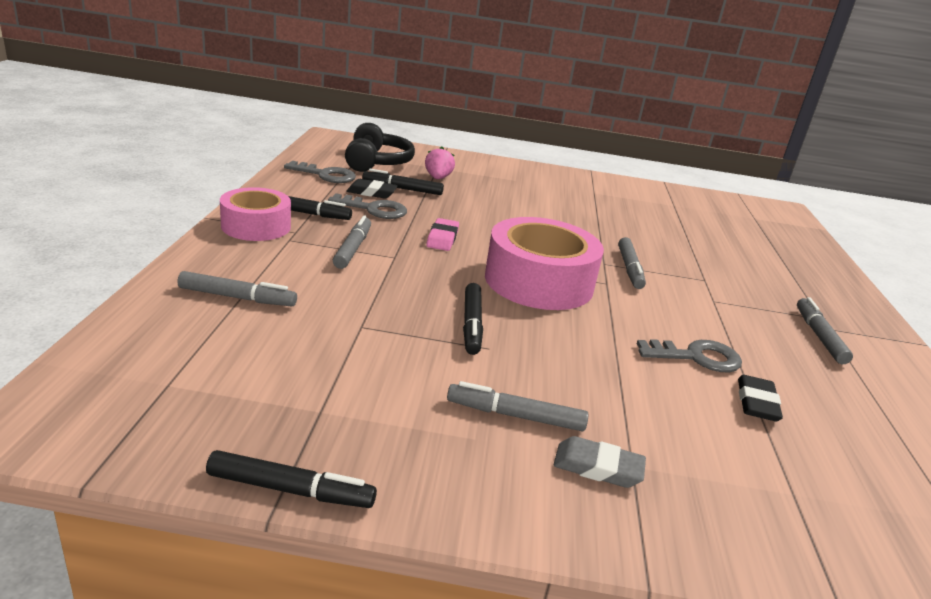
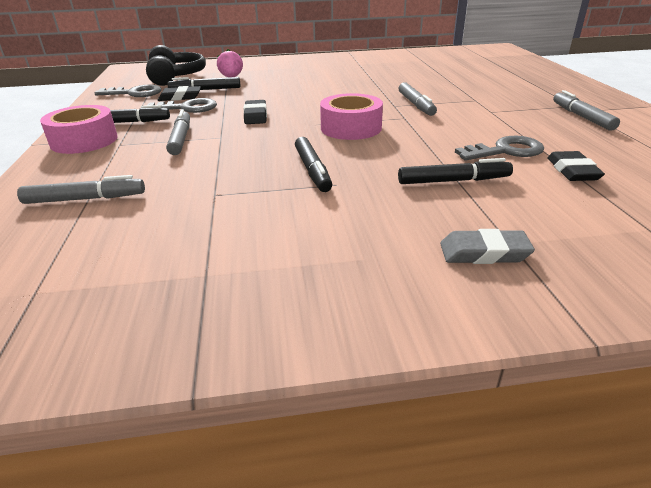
camera: 10 degrees left, 5 degrees up
black marker [206,450,377,508] -> black marker moved to [398,158,513,184]
pink eraser [426,218,459,251] -> black eraser [243,100,267,124]
grey marker [447,381,589,431] -> none
pink tape [485,217,604,310] -> pink tape [320,93,383,140], size x0.64

